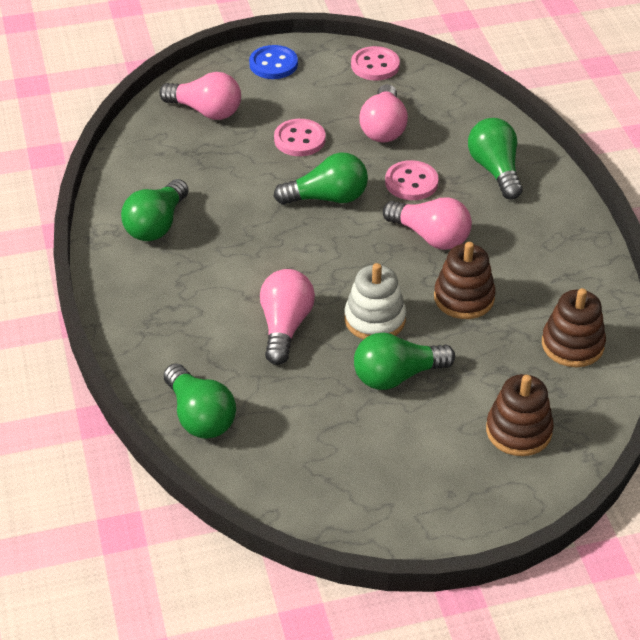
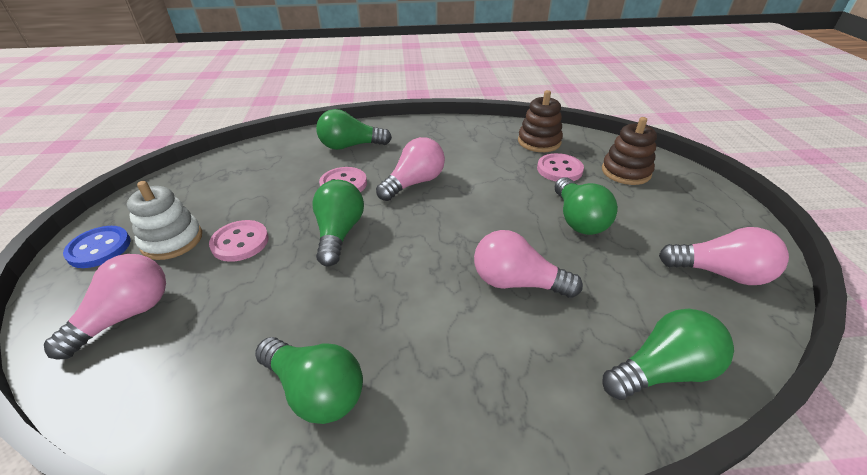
camera: 80 degrees left, 5 degrees down
white stacking toy [344,263,406,340] -> white stacking toy moved to [127,181,202,260]
pink button [351,46,400,81] -> pink button moved to [537,153,584,182]
pink light bulb [359,84,408,142] -> pink light bulb moved to [659,227,789,285]
brown stacking toy [434,242,495,319] -> none

